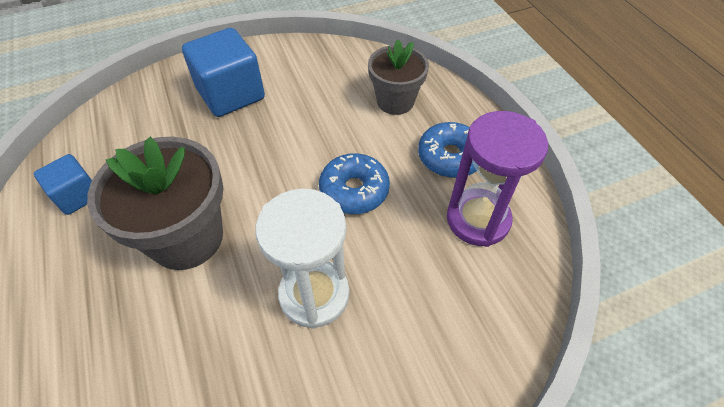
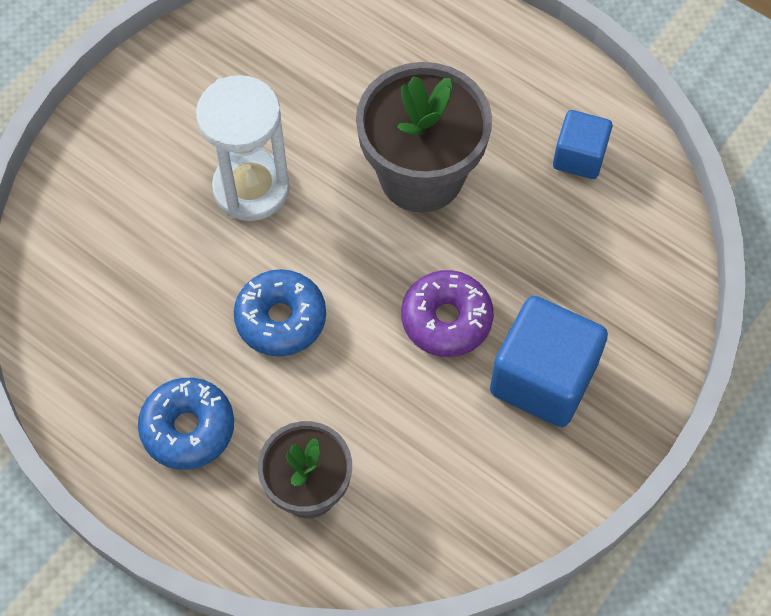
camera: 150 degrees right, 10 degrees up
purple hourglass [447,111,548,247] -> none
none -> purple donut [402,270,494,357]

